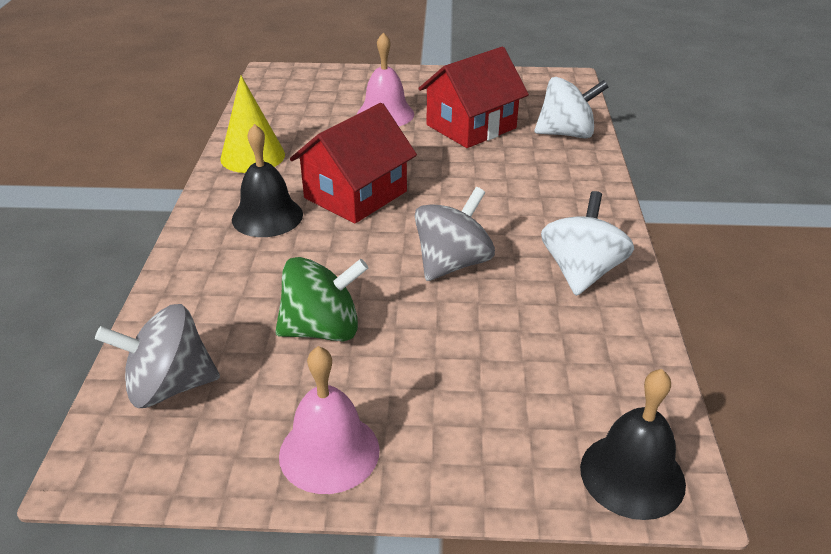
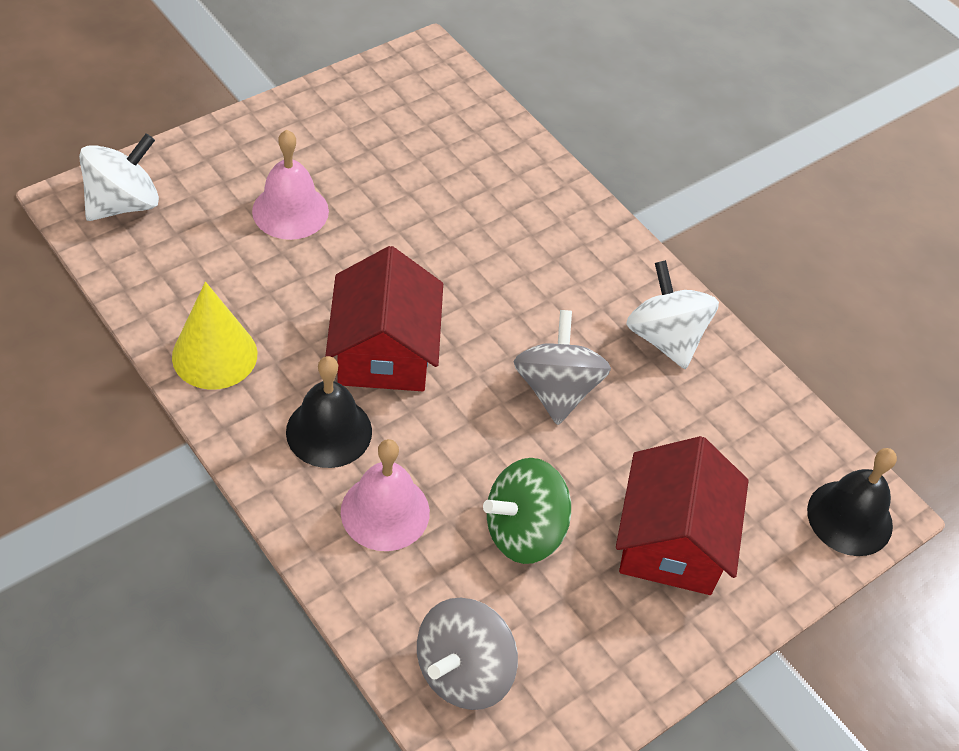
camera: 45 degrees left, 15 degrees up
green spinning top [275,257,368,342] -> green spinning top turned 150 degrees counterclockwise [483,458,571,564]
pink bell [279,346,380,494] -> pink bell moved to [341,439,430,551]
red house [418,47,529,148] -> red house moved to [616,436,749,595]
white spinning top [535,77,609,138] -> white spinning top moved to [79,133,159,221]

